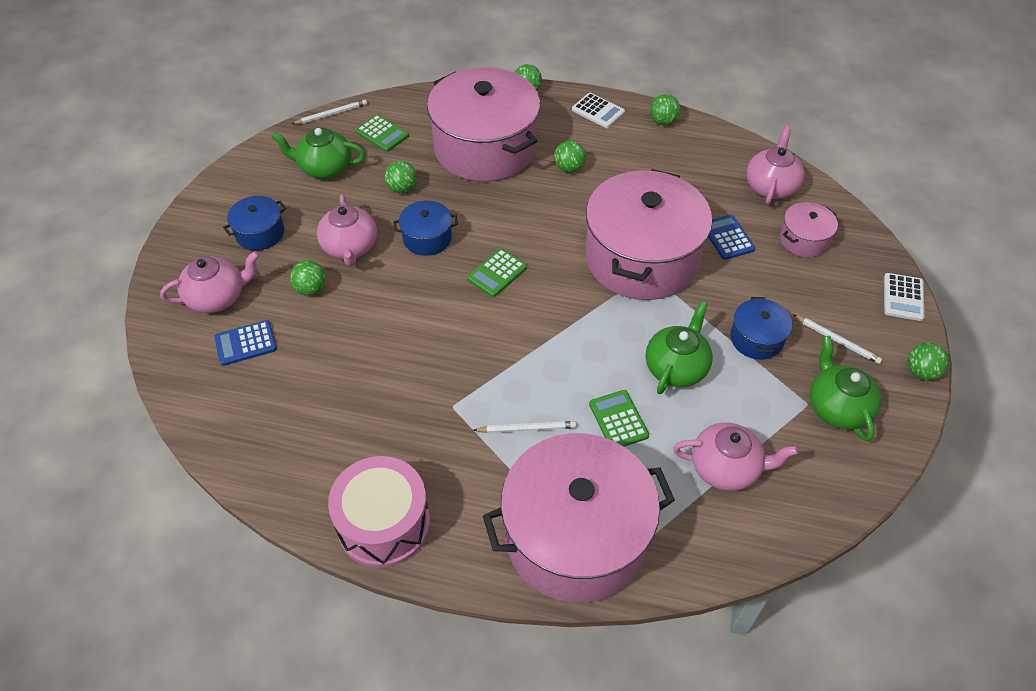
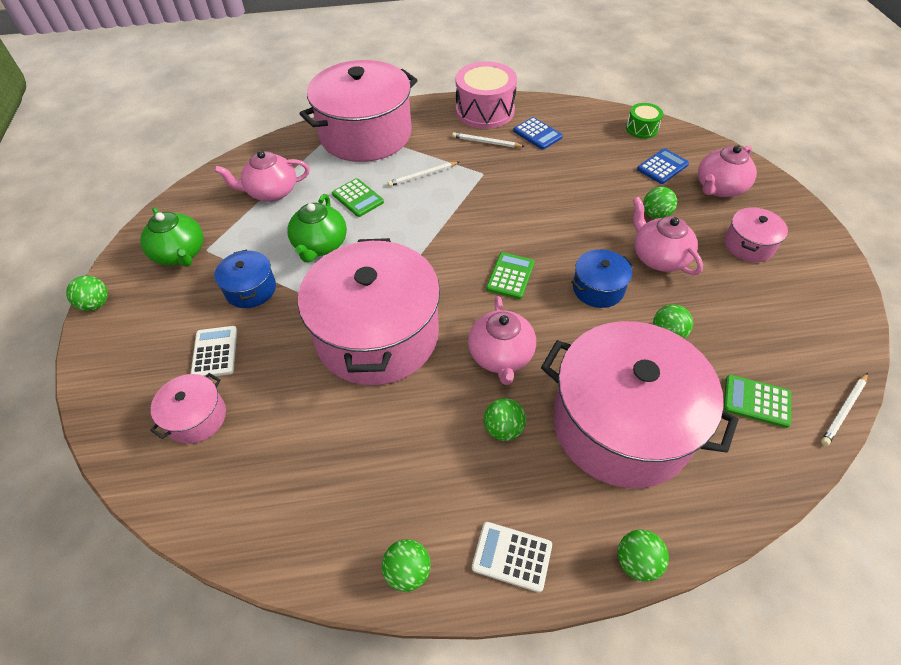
camera: 160 degrees right, 0 degrees up
blue pot [223,196,286,251] -> pink pot [724,207,788,262]
green teapot [271,128,365,179] -> none
blue calculator [708,215,755,260] -> blue calculator moved to [513,117,563,150]
pink teapot [746,126,805,204] -> pink teapot moved to [468,296,536,385]
white pencil [793,315,882,364] -> white pencil moved to [452,132,525,148]
white calculator [884,273,925,321] -> white calculator moved to [191,326,237,377]
none -> green drum [626,103,663,139]

